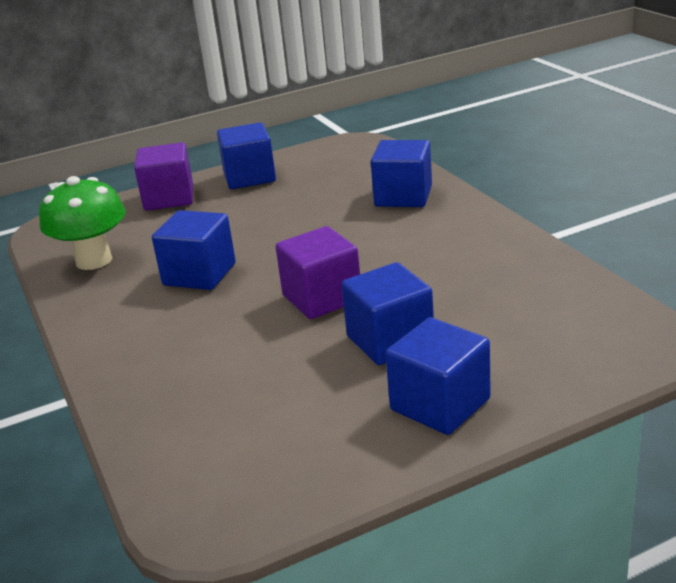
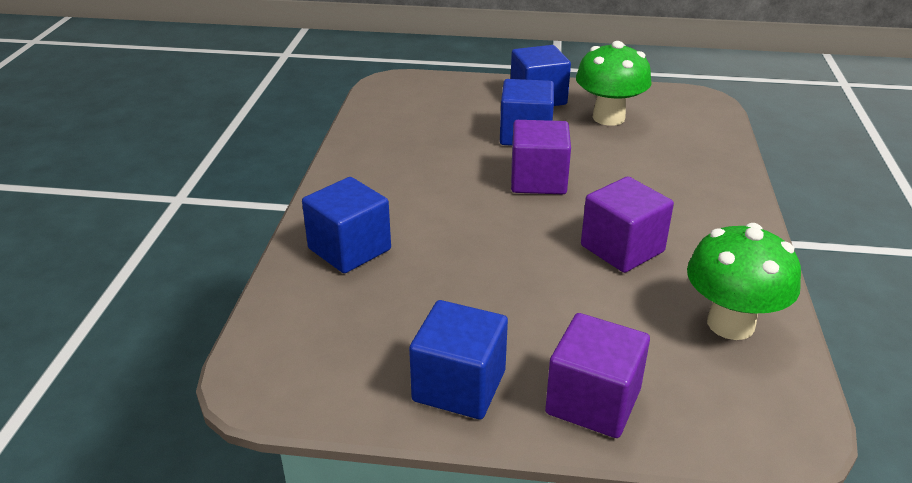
camera: 150 degrees left, 5 degrees up
blue cube [152,210,236,290] -> purple cube [581,176,674,273]
none -> green mushroom [576,41,651,126]

